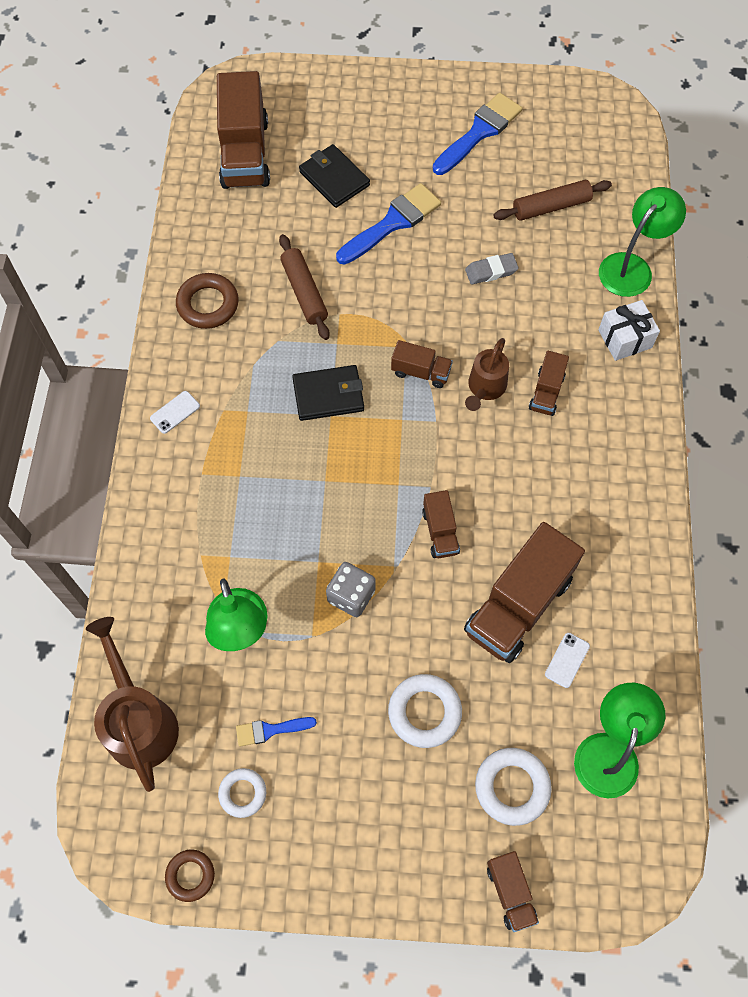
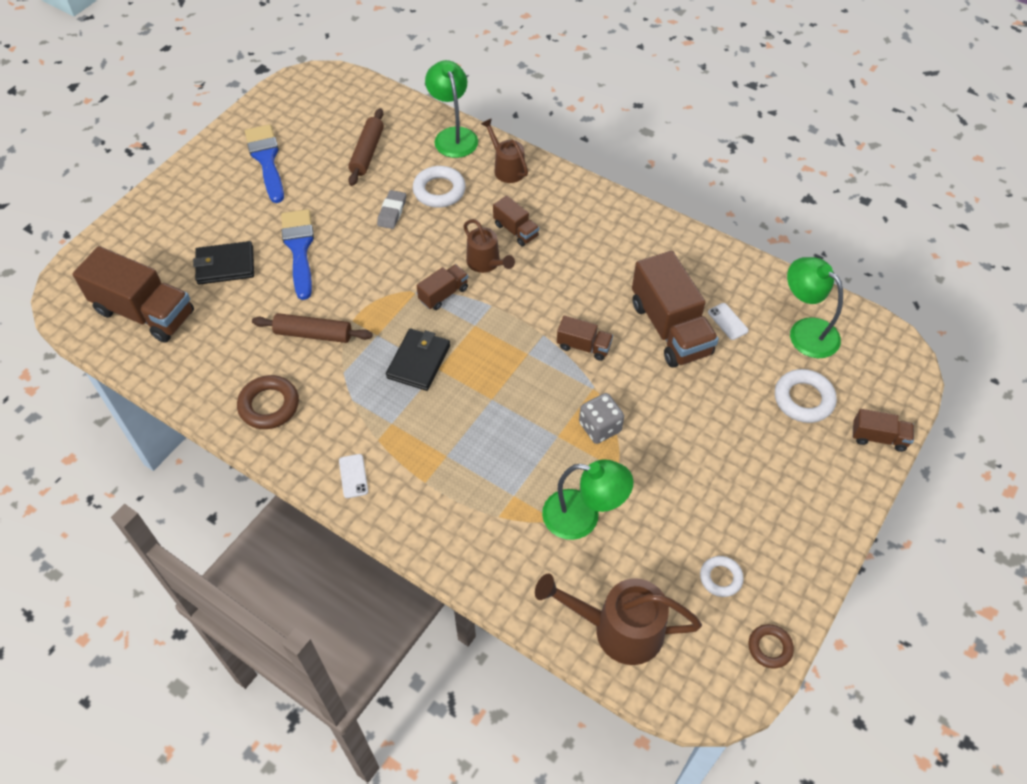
camera: 60 degrees left, 10 degrees down
blue brush [236,717,317,747] -> none
white ring [388,674,462,748] -> white ring moved to [413,166,466,208]
white gift [598,300,660,361] -> brown watering can [481,118,528,183]

